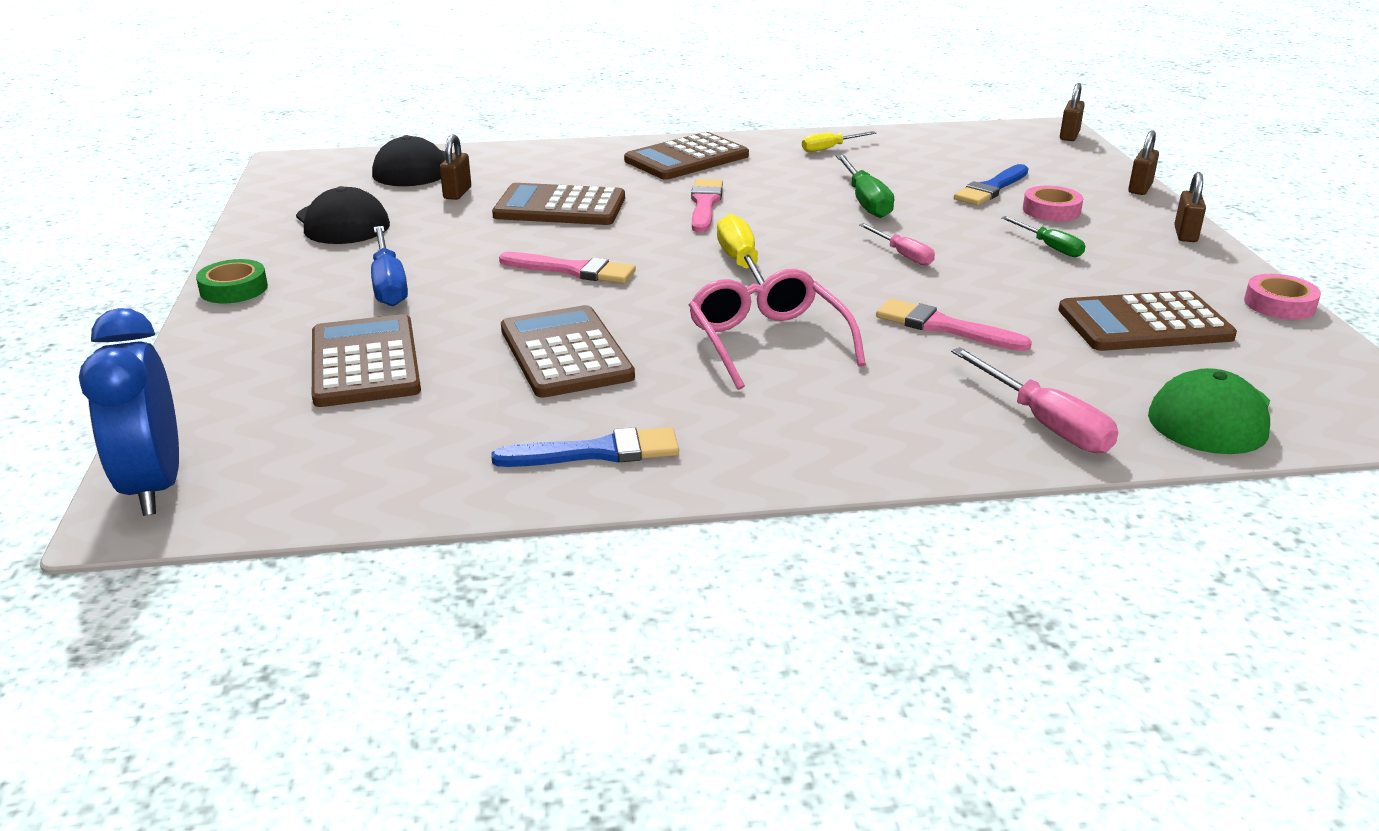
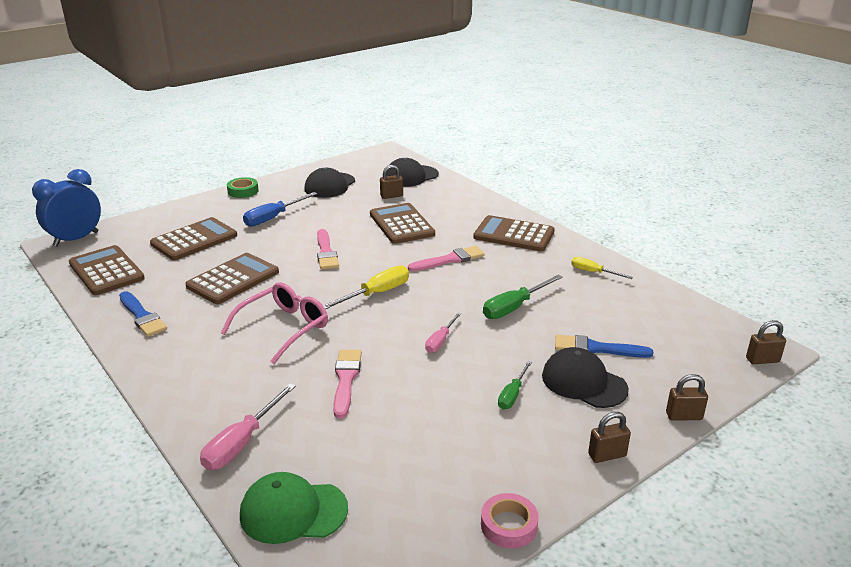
camera: 60 degrees right, 0 degrees up
pink tape [1023,186,1083,222] -> black cap [542,347,629,408]
brown calculator [1058,290,1237,351] -> brown calculator moved to [69,245,145,295]

